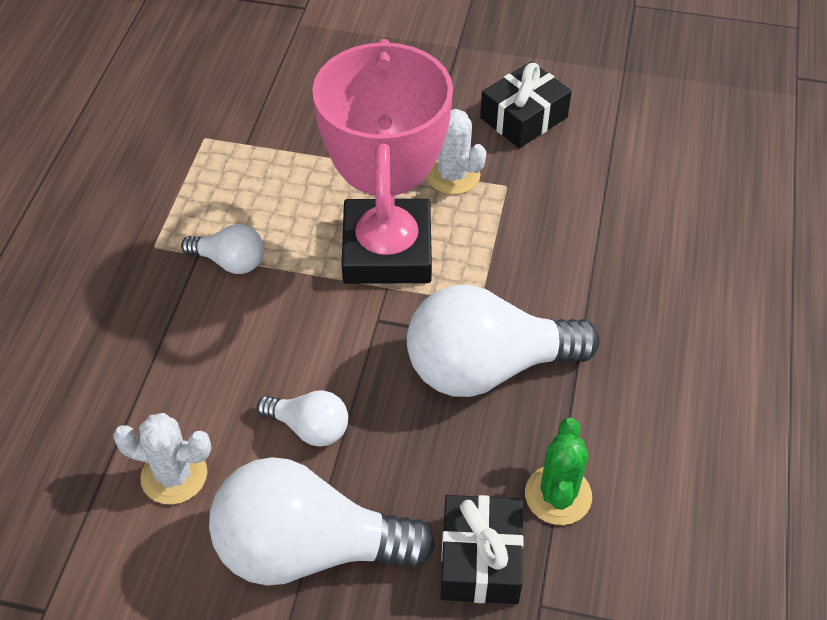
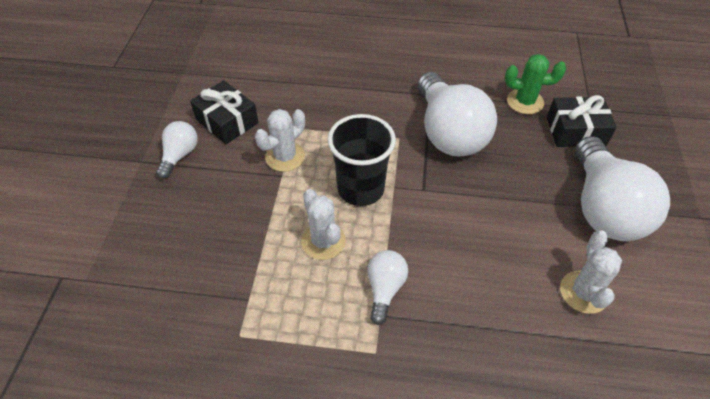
camera: 95 degrees left, 0 degrees up
white light bulb [257,390,348,447] -> white light bulb moved to [156,121,198,179]
pink trophy [312,39,453,284] -> black cup [327,114,396,206]
none -> white cactus [301,189,346,260]

